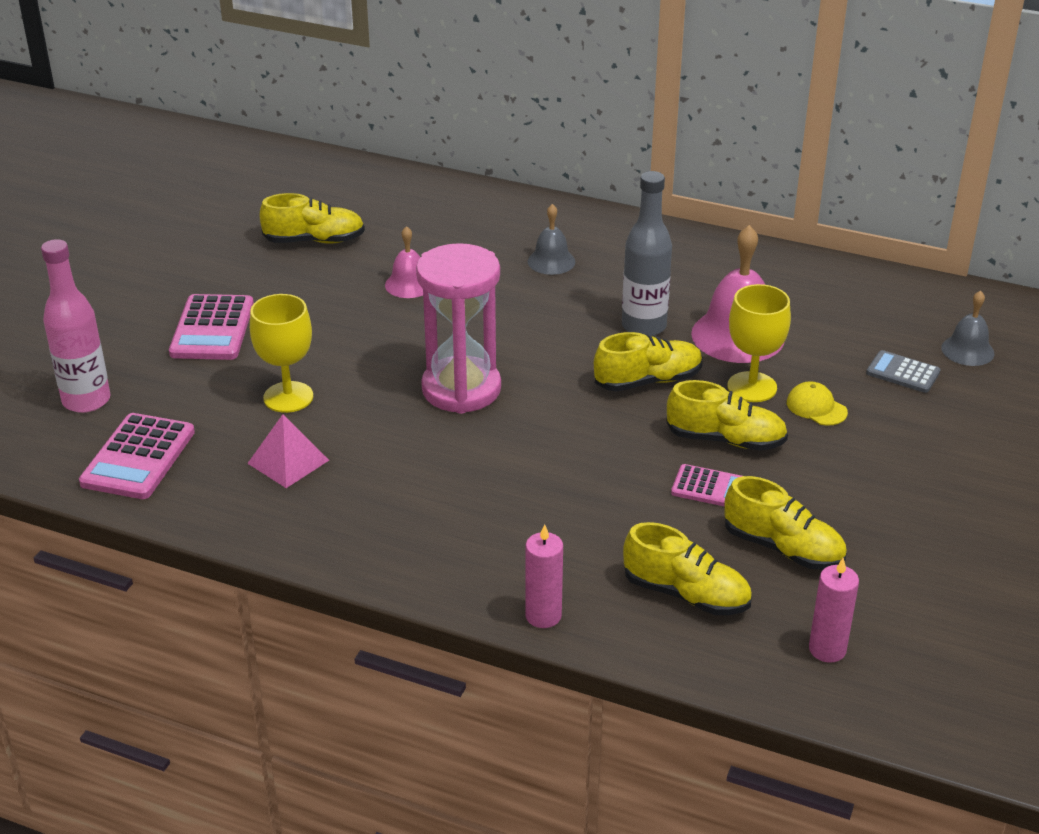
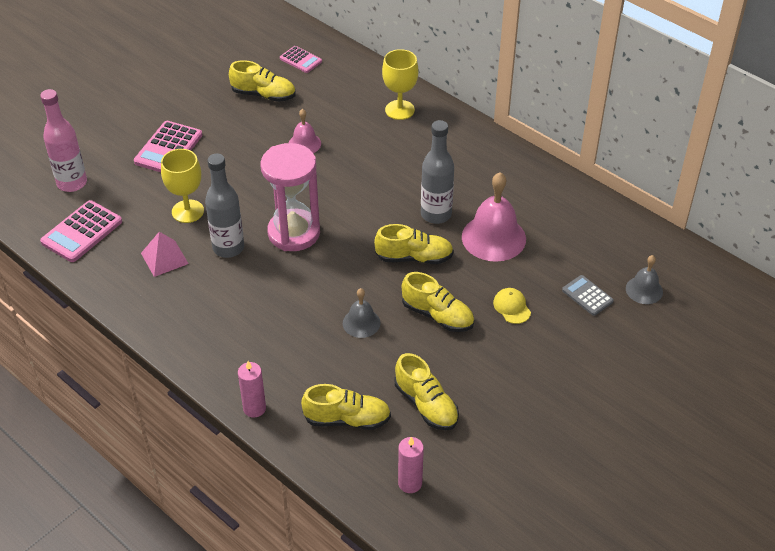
camera: 20 degrees right, 10 degrees up
grey bell [528,204,575,275] -> grey bell moved to [343,288,381,338]
yellow shoe [623,522,752,615] -> yellow shoe turned 45 degrees counterclockwise [301,384,391,430]
pink calculator [671,464,742,506] -> pink calculator moved to [280,46,322,73]
yellow goblet [728,284,791,402] -> yellow goblet moved to [382,49,418,120]
none -> grey bottle [205,154,244,258]

